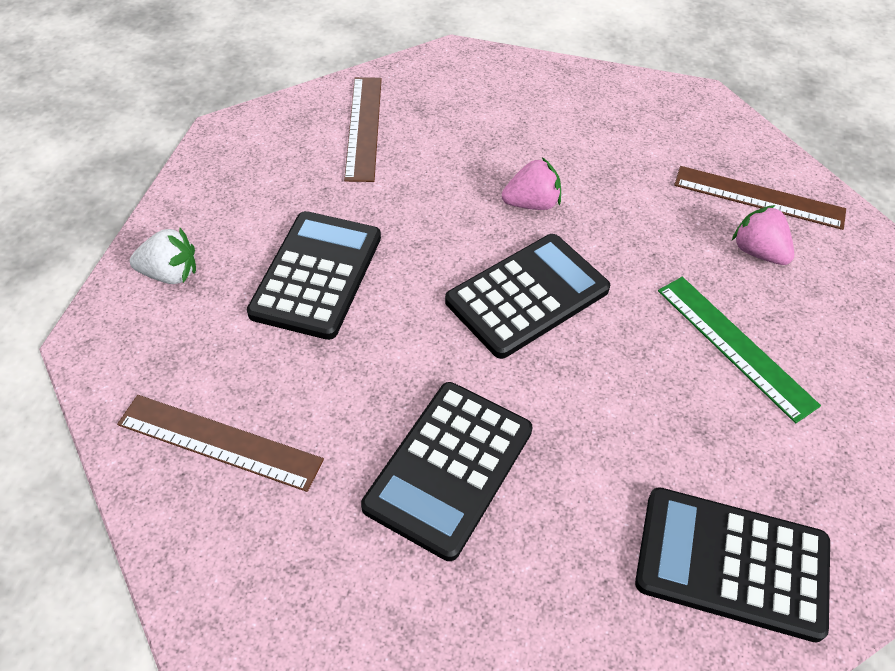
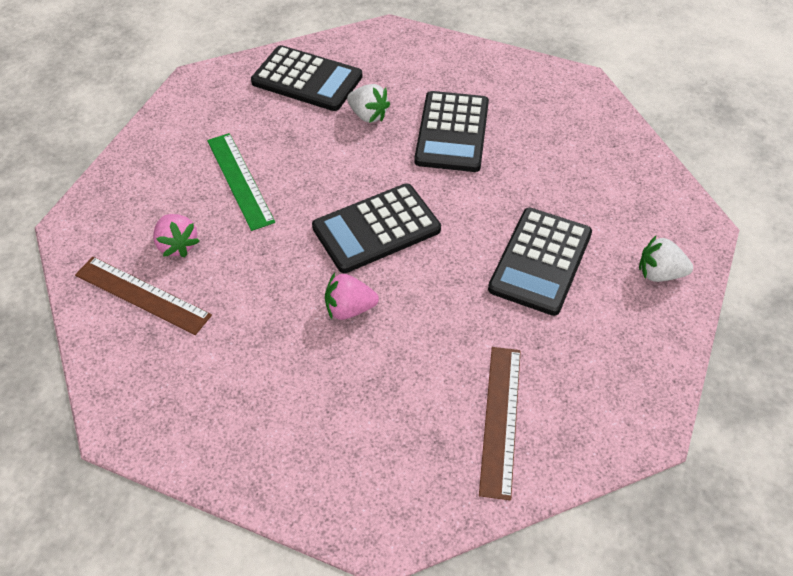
camera: 170 degrees left, 0 degrees up
brown ruler [117,395,324,492] -> none
black calculator [361,382,533,561] -> black calculator turned 150 degrees clockwise [414,91,489,172]
none -> white strawberry [347,84,390,123]

